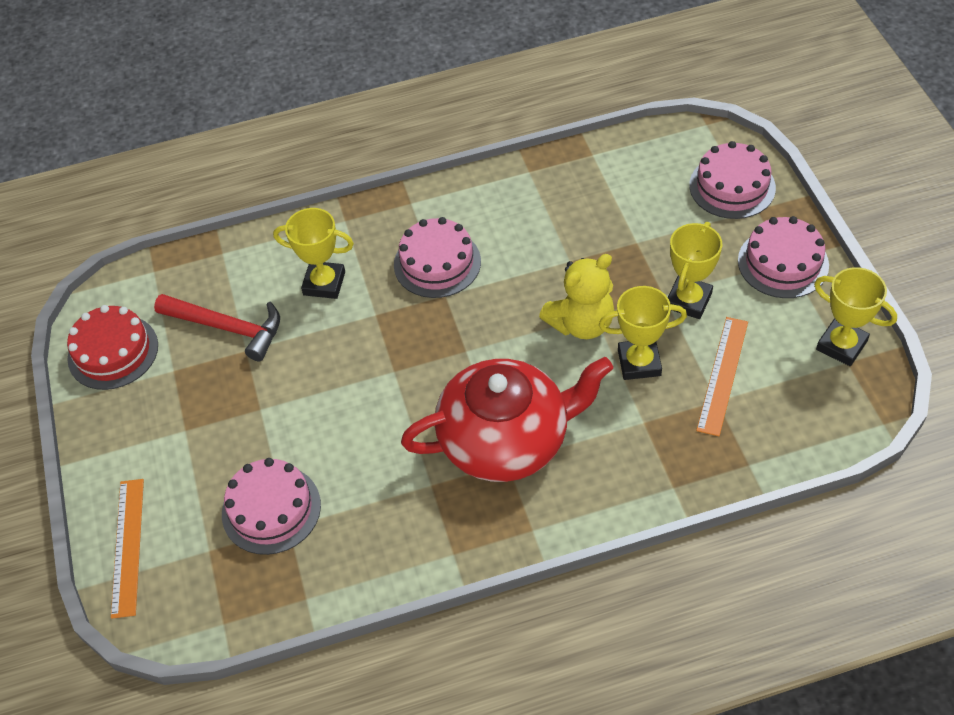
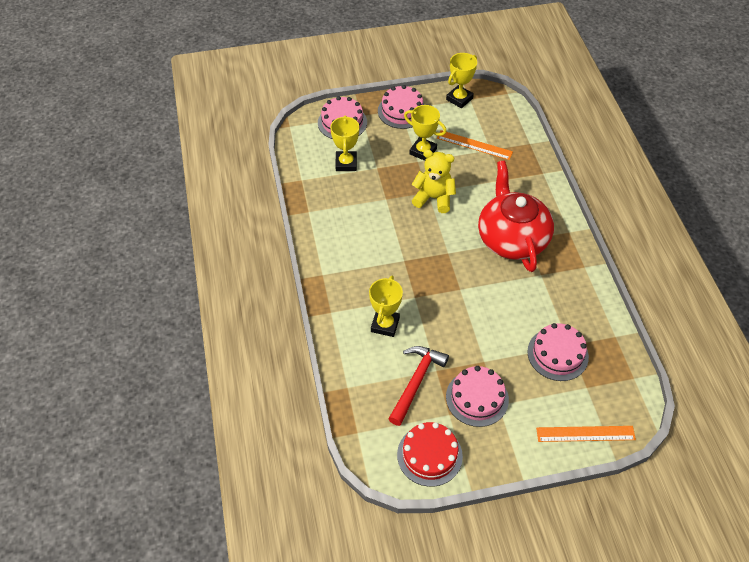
camera: 90 degrees left, 0 degrees up
pink cake [394,217,481,298] -> pink cake moved to [446,366,509,427]
yellow teddy bear [539,254,614,339] -> yellow teddy bear turned 45 degrees counterclockwise [411,149,456,213]
yellow trophy [599,286,687,380] -> yellow trophy moved to [330,115,359,171]

